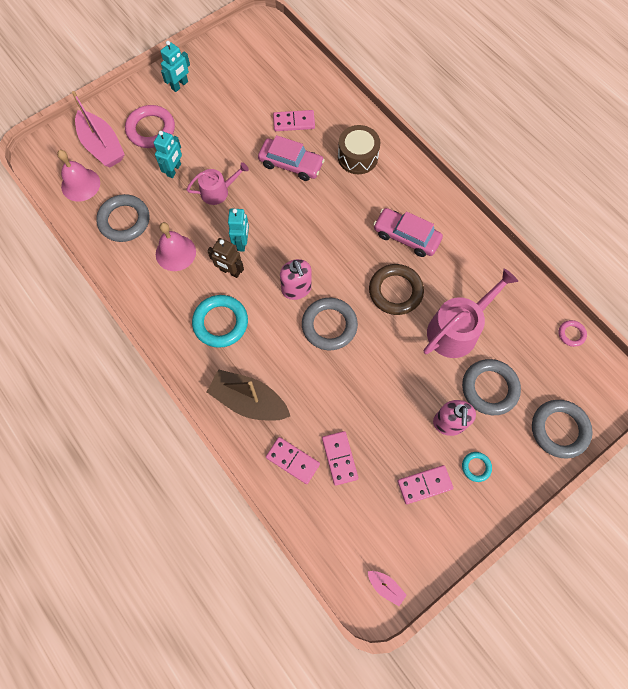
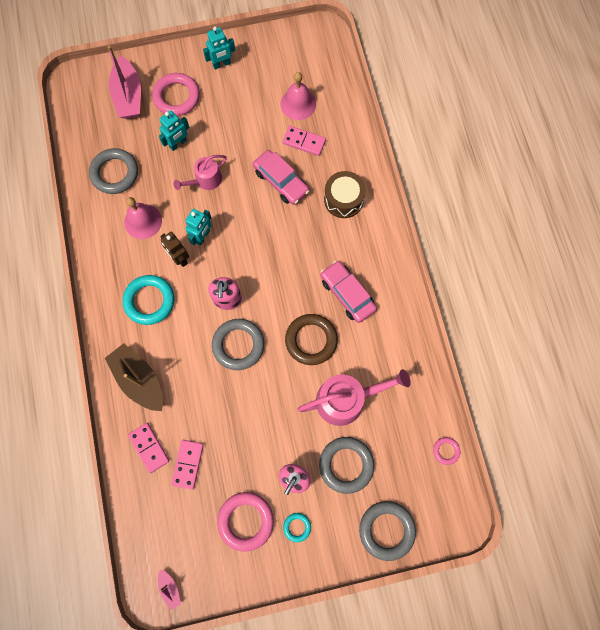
camera: 25 degrees right, 5 degrees up
pink bell [57,150,100,202] -> pink bell moved to [281,72,316,120]
pink watering can [186,162,249,205] -> pink watering can turned 135 degrees clockwise [173,155,227,190]
pink domino [398,465,453,504] -> pink ring [217,492,274,552]

